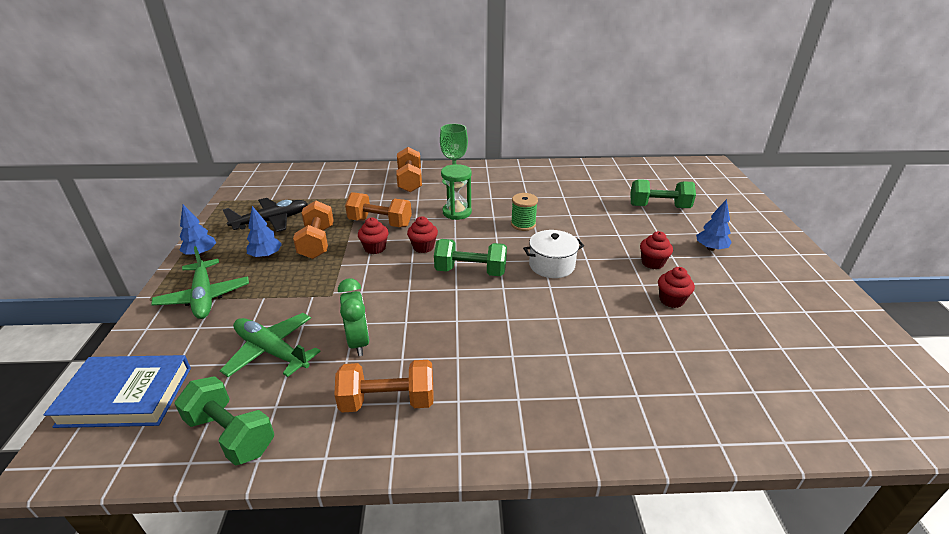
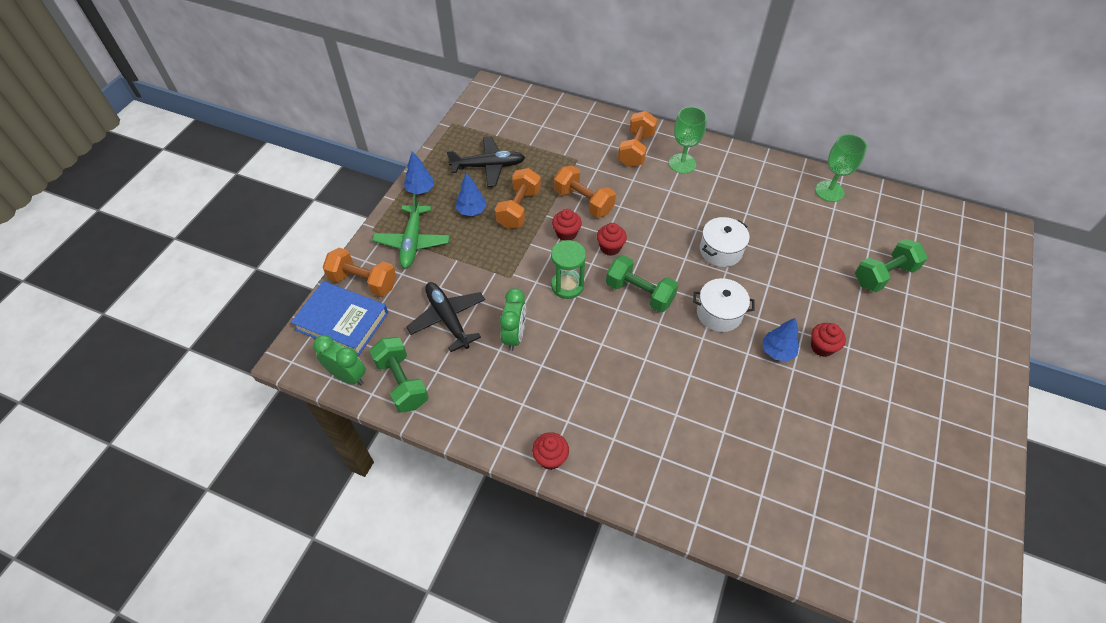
camera: 25 degrees right, 20 degrees up
green plane [220,313,321,377] -> black plane [406,282,485,352]
orange dumbbell [334,360,434,412] -> orange dumbbell moved to [323,248,397,297]
green hourglass [441,164,472,220] -> green hourglass moved to [551,240,586,299]
green spool [511,193,538,231] -> white pot [700,217,749,267]
green dumbbell [630,179,696,208] -> green dumbbell turned 60 degrees counterclockwise [855,239,928,292]
red cupcake [658,267,695,308] -> red cupcake moved to [532,432,569,470]
blue tree [696,199,732,251] -> blue tree moved to [762,318,799,362]
none -> green clock [313,335,366,385]
none -> green goblet [815,134,867,202]

